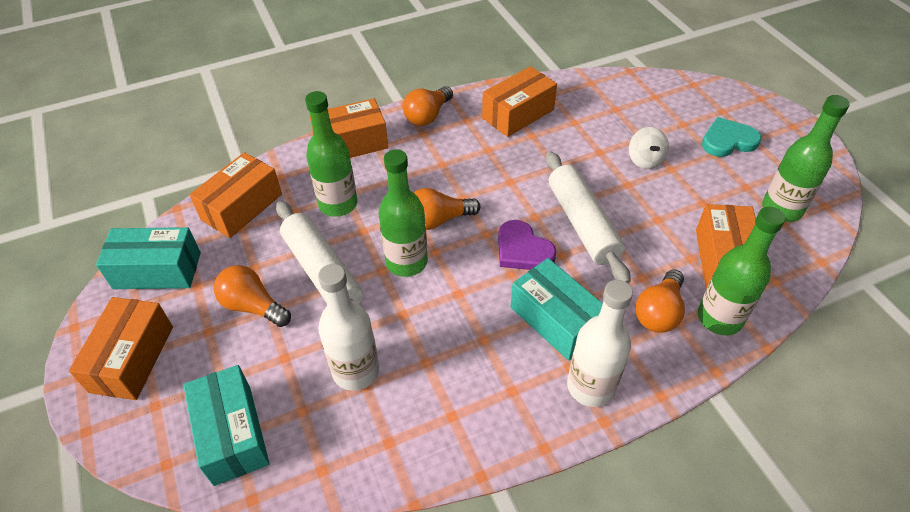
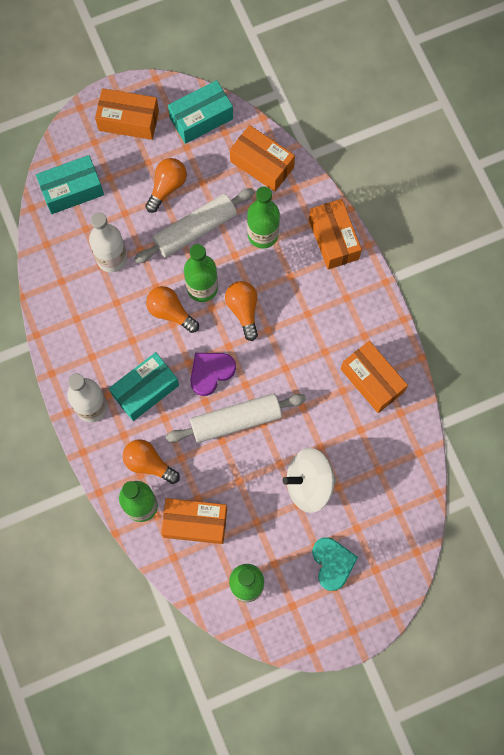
camera: 90 degrees right, 25 degrees up
turquoise box [96,227,201,289] -> turquoise box turned 60 degrees clockwise [168,80,233,144]
orange light bulb [403,86,453,126] -> orange light bulb moved to [146,286,199,333]
white spinning top [629,127,669,169] -> white spinning top [283,448,336,513], size x1.76

